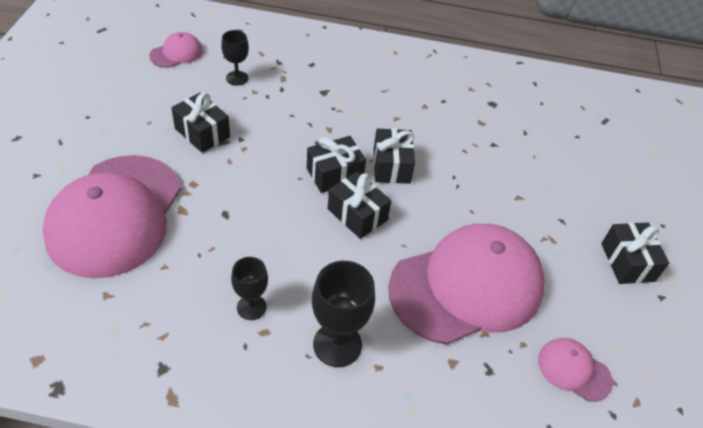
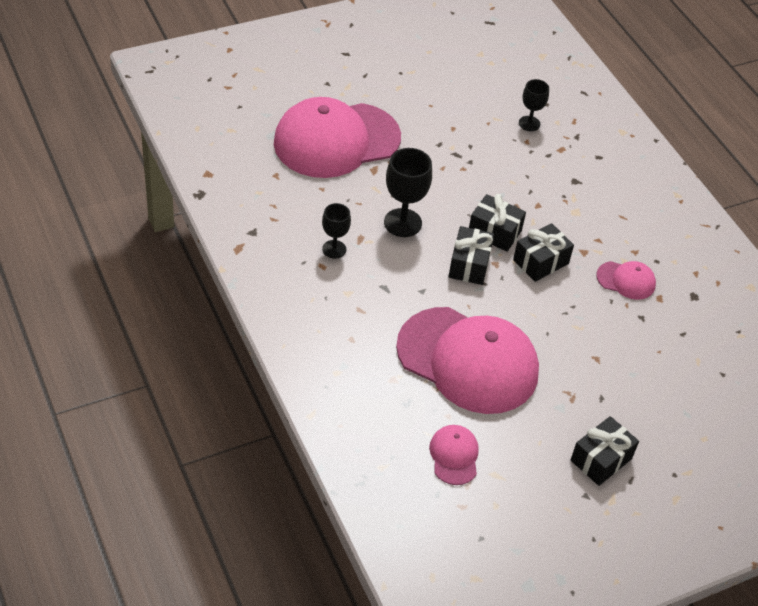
camera: 55 degrees right, 0 degrees up
pink cap [149,32,203,68] -> pink cap moved to [596,261,656,300]
black gift [171,93,230,153] -> none
black goblet [312,261,375,367] -> black goblet moved to [384,148,432,237]

